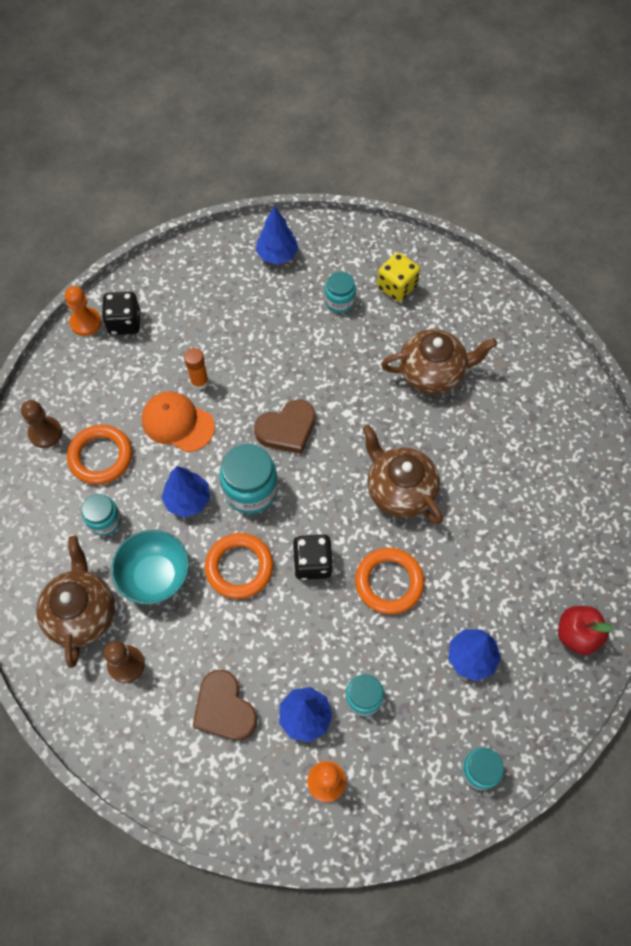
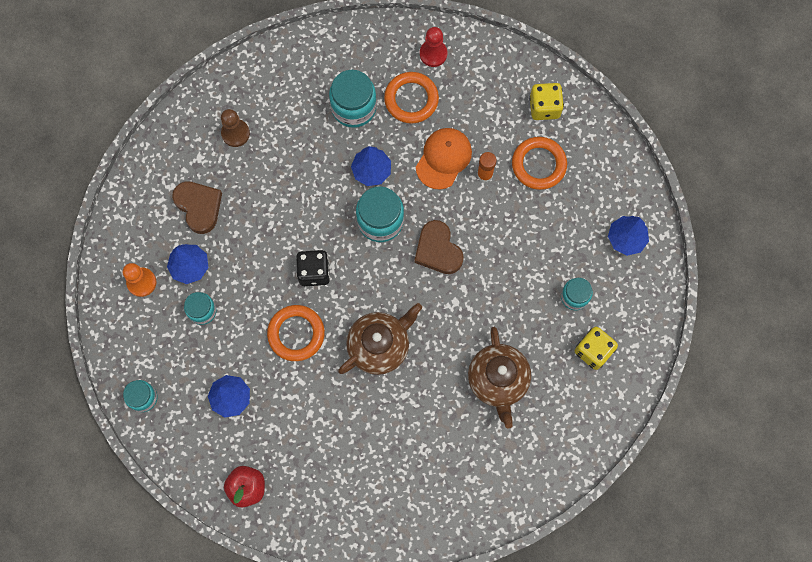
camera: 90 degrees right, 10 degrees up
brown pawn [21,400,62,448] -> red pawn [420,27,447,67]
brown teapot [36,536,115,668] -> none
orange pawn [65,286,102,336] -> none
turquoise jar [82,494,121,536] -> turquoise jar [329,70,377,128], size x1.64
black dice [102,292,140,335] -> yellow dice [529,83,564,120]
turquoise bowl [111,530,189,605] -> none
brown heart [193,670,257,741] -> brown heart turned 90 degrees clockwise [172,182,222,234]
orange ring [205,533,274,599] -> orange ring moved to [512,137,567,190]

